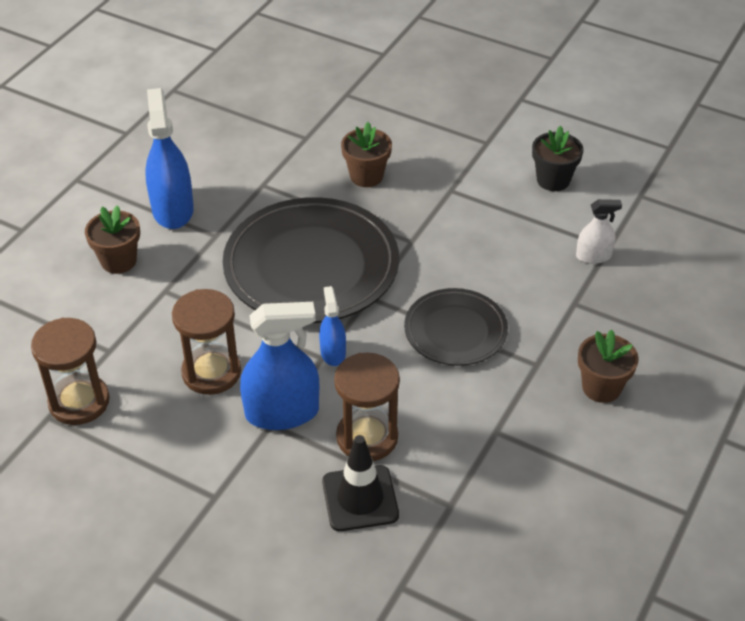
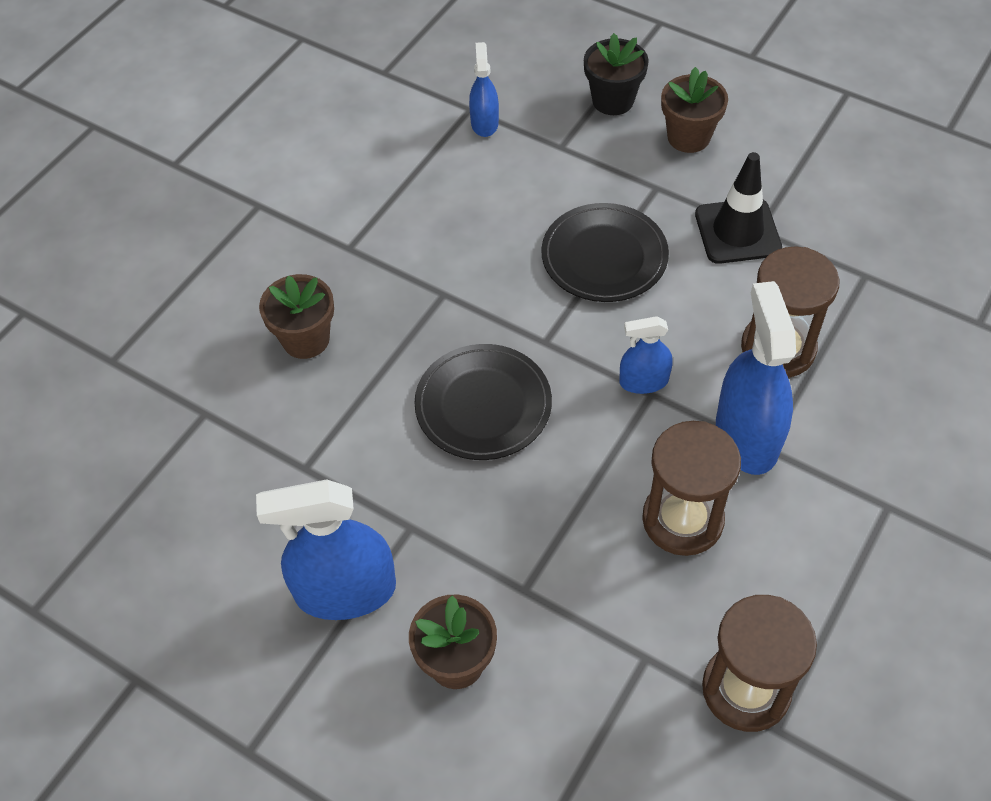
camera: 85 degrees left, 10 degrees up
black plate [223,197,399,323] -> black plate [414,344,552,460], size x0.56
black traffic cone [322,435,399,531] -> black traffic cone moved to [695,152,782,264]
black flower pot [532,126,584,191] -> black flower pot moved to [584,33,649,115]
white spray bottle [576,199,622,264] -> blue spray bottle [469,42,499,137]

